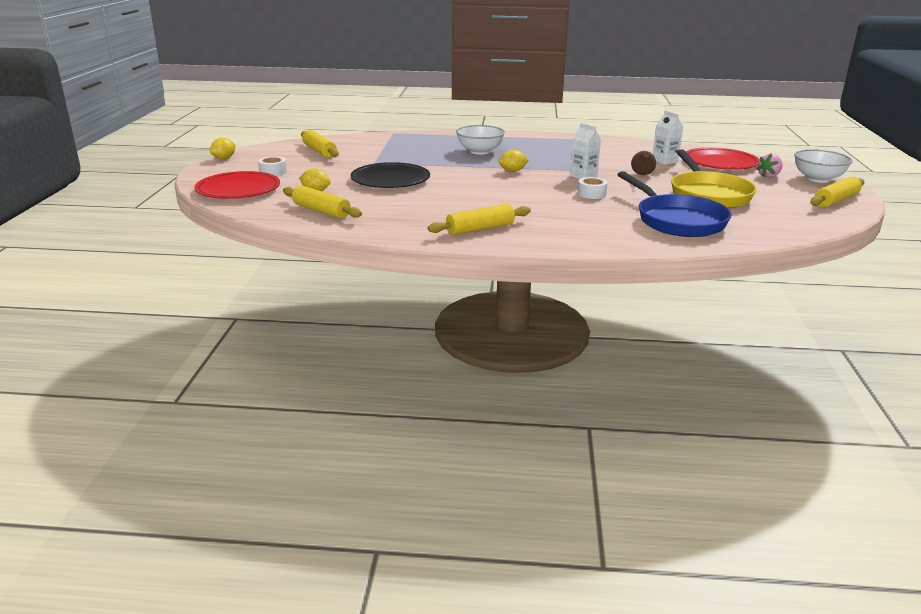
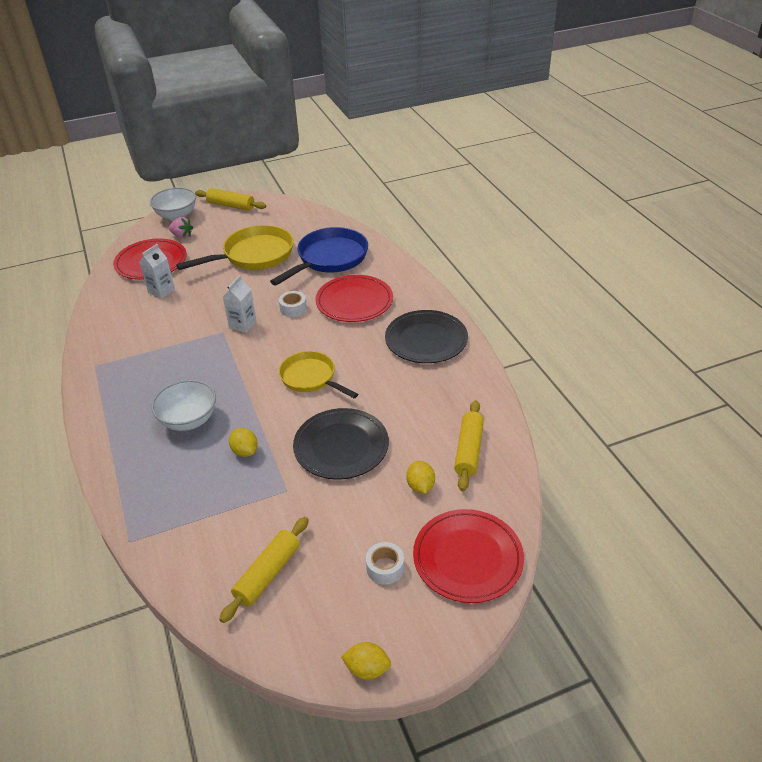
camera: 115 degrees left, 15 degrees up
yellow rolling pin [428,204,531,235] -> black plate [385,310,468,363]
yellow lemon [498,150,529,172] -> yellow lemon moved to [229,428,258,457]
brown pear [631,151,656,175] -> none
none -> yellow pan [279,351,358,398]
none -> red plate [315,275,393,322]

